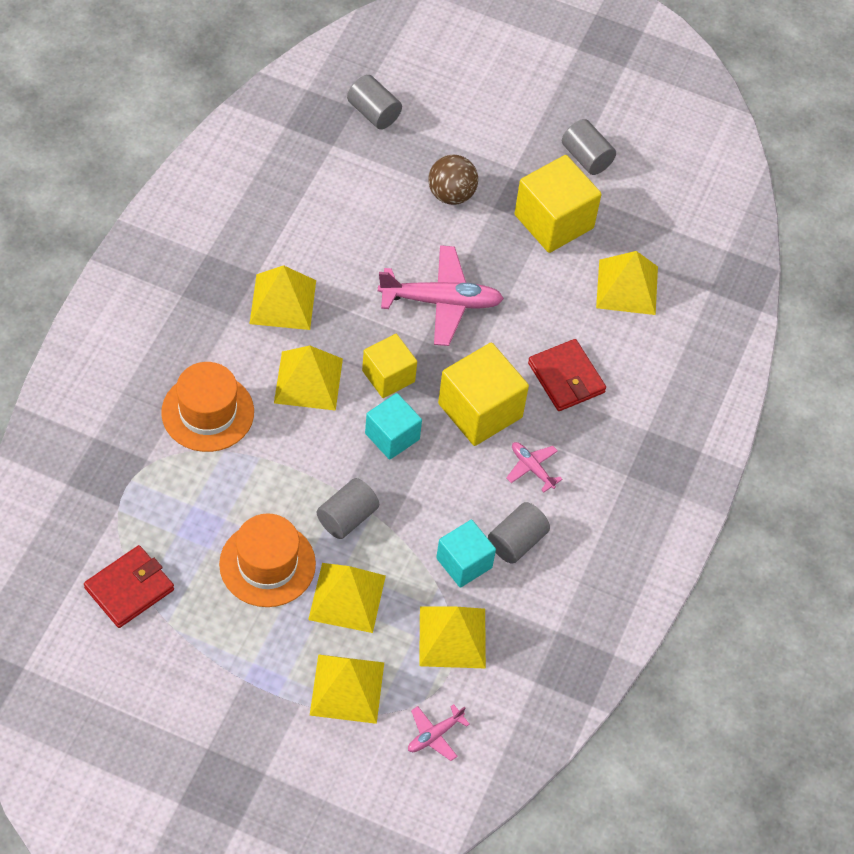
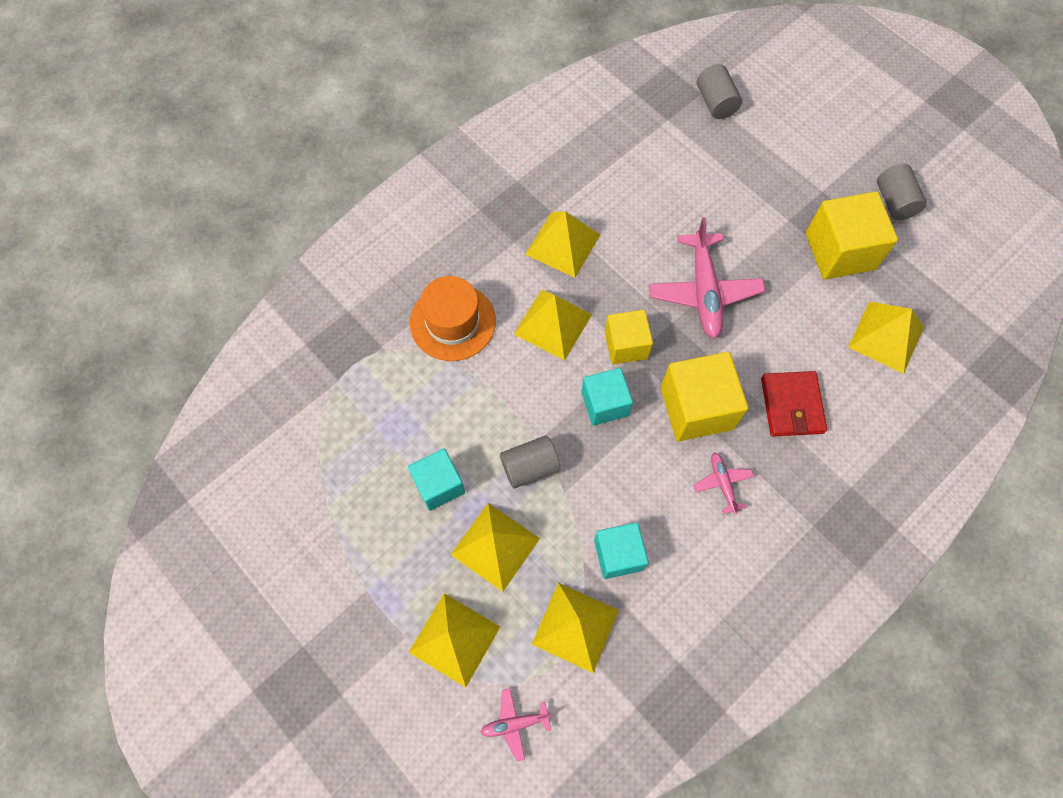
camera: 30 degrees right, 10 degrees up
red wallet [84,545,174,628] -> none
orange hat [219,513,316,607] -> turquoise cube [408,448,465,511]
pink plane [378,245,504,346] -> pink plane turned 60 degrees clockwise [649,217,765,339]
brown ball [428,155,478,205] -> none
grey cylinder [488,502,550,564] -> none

